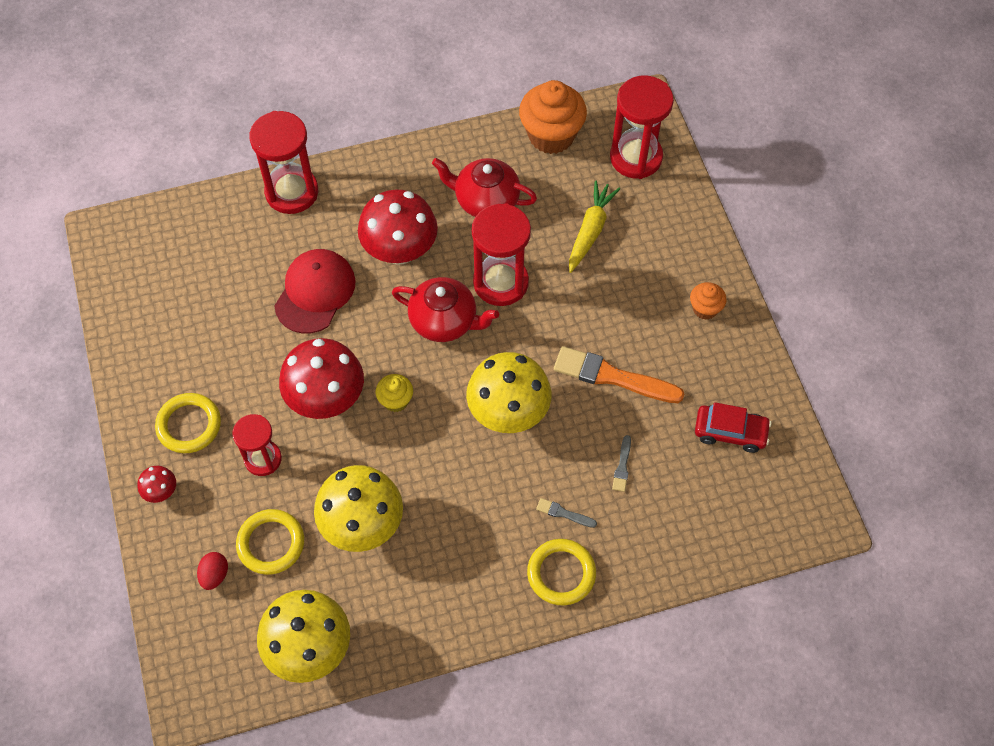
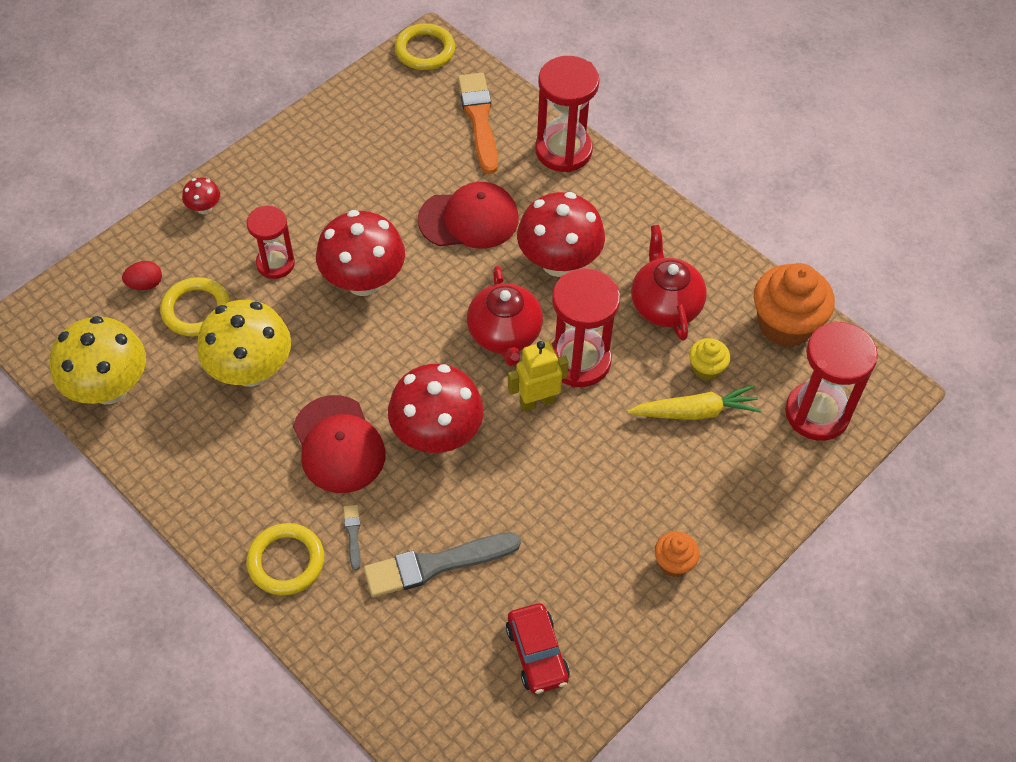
camera: 60 degrees right, 5 degrees down
yellow ring [155,393,221,453] -> yellow ring moved to [395,23,455,70]
yellow cupcake [376,374,413,412] -> yellow cupcake moved to [689,338,730,381]
yellow mushroom [466,352,552,433] -> red mushroom [388,364,484,453]
orange brush [554,346,685,403] -> orange brush moved to [458,73,498,174]
grey brush [612,435,631,492] -> grey brush [364,532,521,597], size x2.23
none -> red cap [293,395,386,493]
none -> yellow robot [508,341,569,412]

